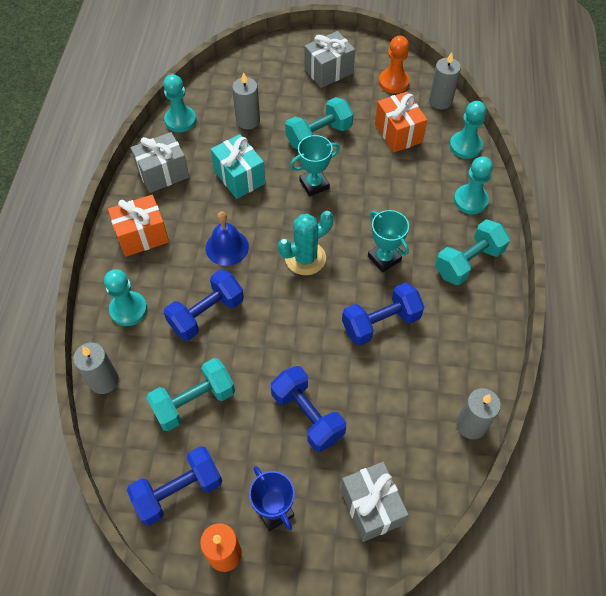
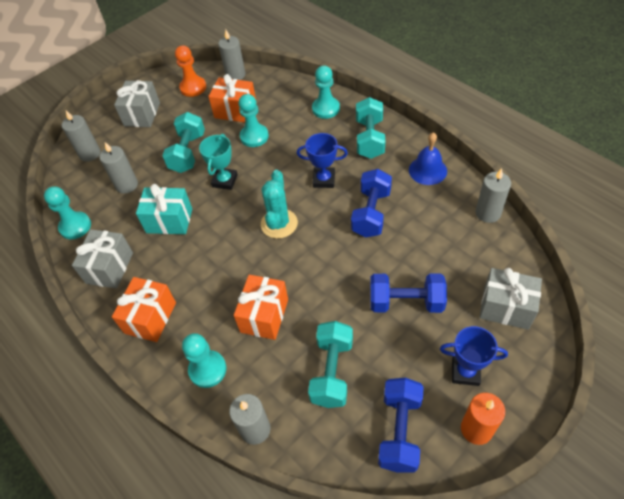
camera: 45 degrees left, 5 degrees down
blue dumbbell [164,269,244,341] -> orange gift [234,275,288,340]
blue bell [206,211,249,266] -> blue bell moved to [409,132,447,185]
turquoise trophy [368,210,409,273] -> blue trophy [297,133,348,188]
turquoise pawn [450,101,486,159] -> turquoise pawn moved to [238,94,269,147]
none -> grey candle [62,110,101,162]

